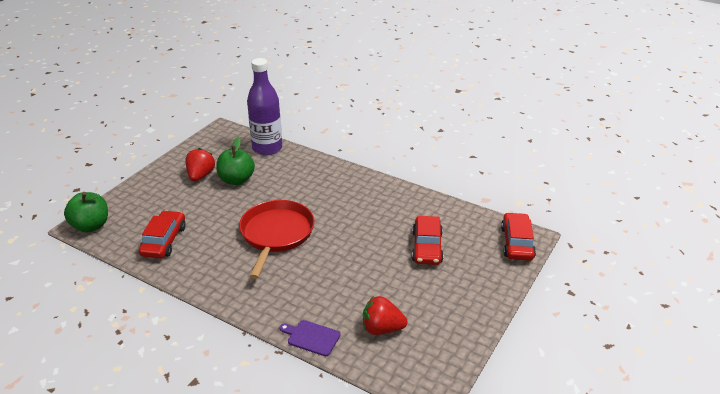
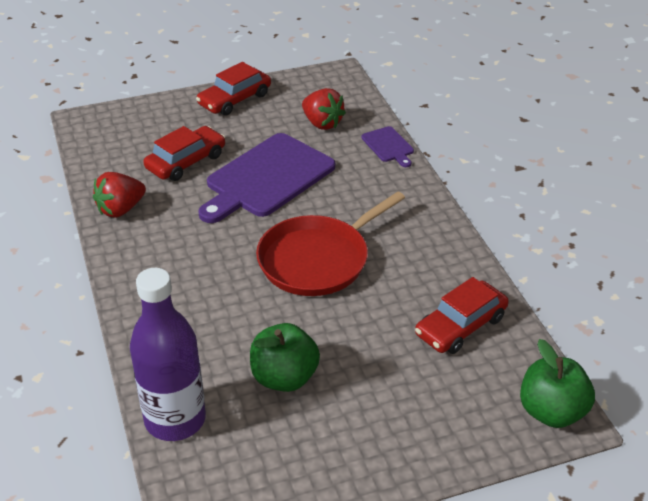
camera: 140 degrees left, 5 degrees up
red strawberry [185,148,215,181] -> red strawberry moved to [93,172,146,218]
red car [501,212,536,261] -> red car moved to [196,62,271,116]
none -> purple cutting board [198,133,335,223]

